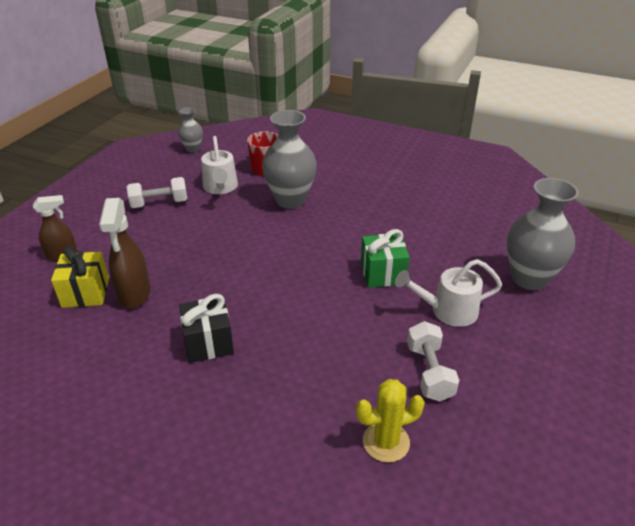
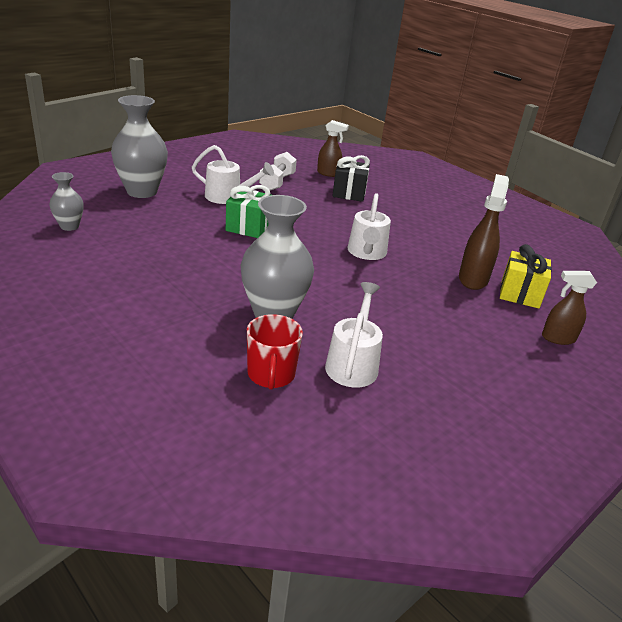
camera: 160 degrees left, 5 degrees down
white dumbbell [127,177,187,208] -> none
grey vase [178,107,203,153] -> grey vase moved to [49,172,84,231]
black gift [179,294,234,363] -> black gift moved to [332,155,370,202]
yellow cactus [356,379,425,462] -> brown spray bottle [317,120,349,177]
none -> white watering can [348,193,391,260]

